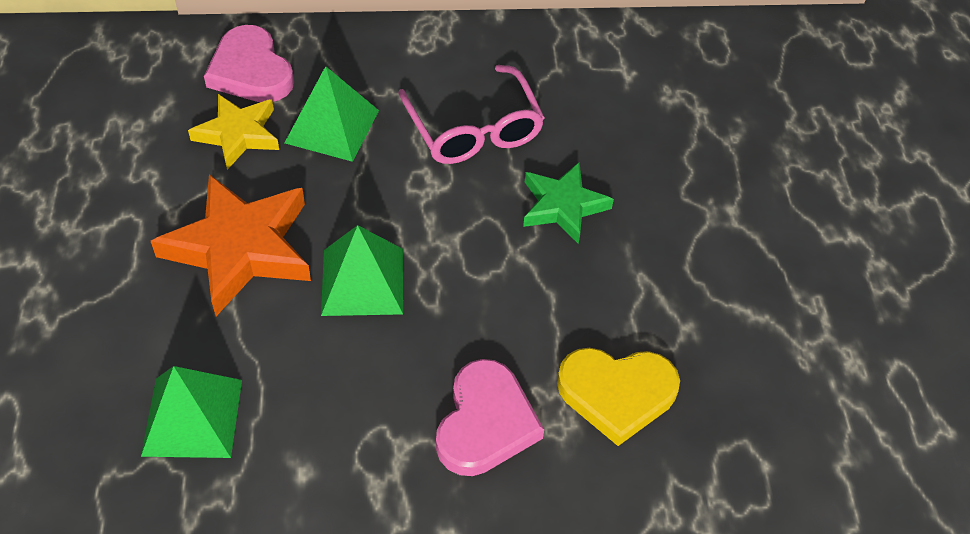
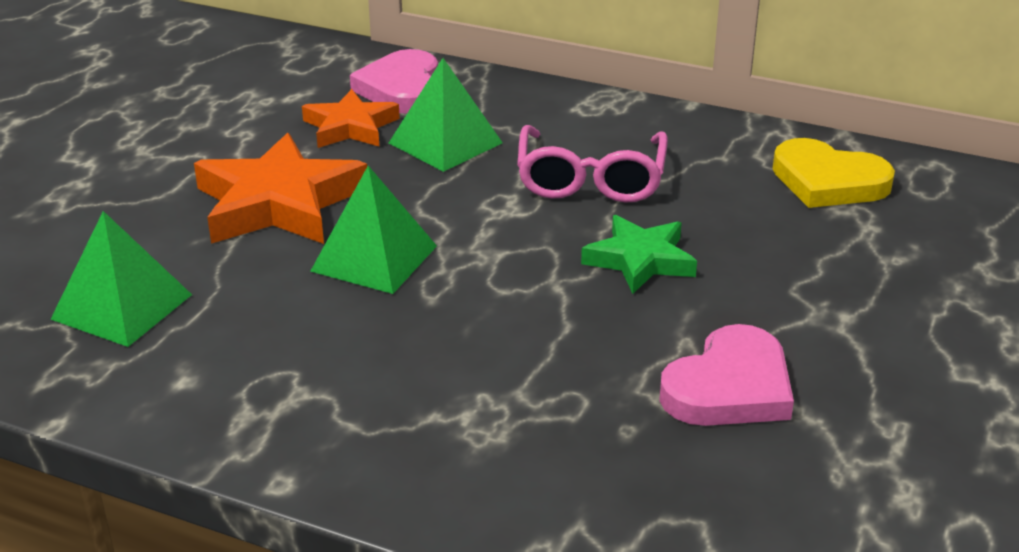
camera: 30 degrees right, 20 degrees down
yellow star [188,94,279,170] -> orange star [302,89,400,148]
pink heart [436,359,544,476] -> pink heart moved to [659,324,794,426]
yellow heart [557,348,680,446] -> yellow heart moved to [772,138,895,208]

